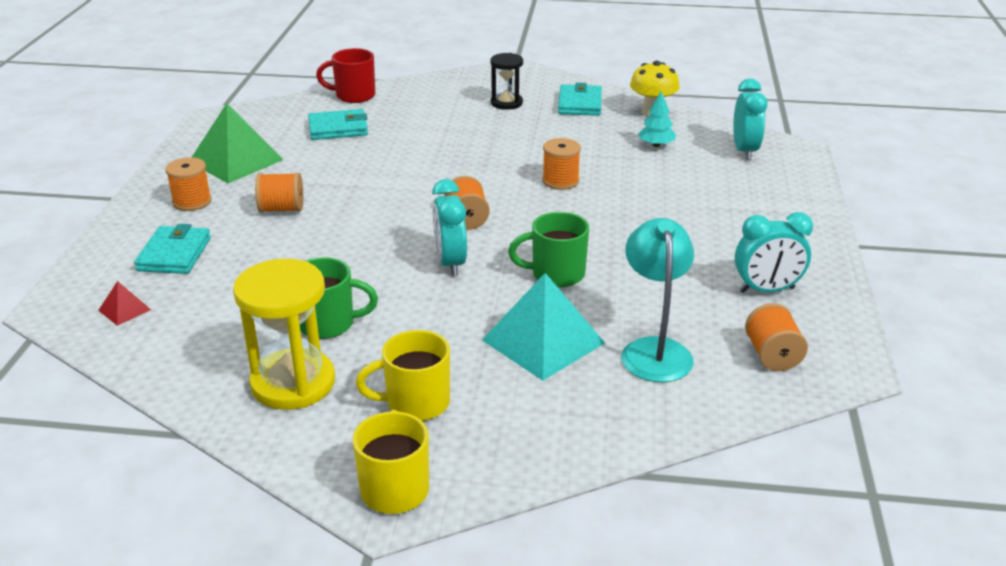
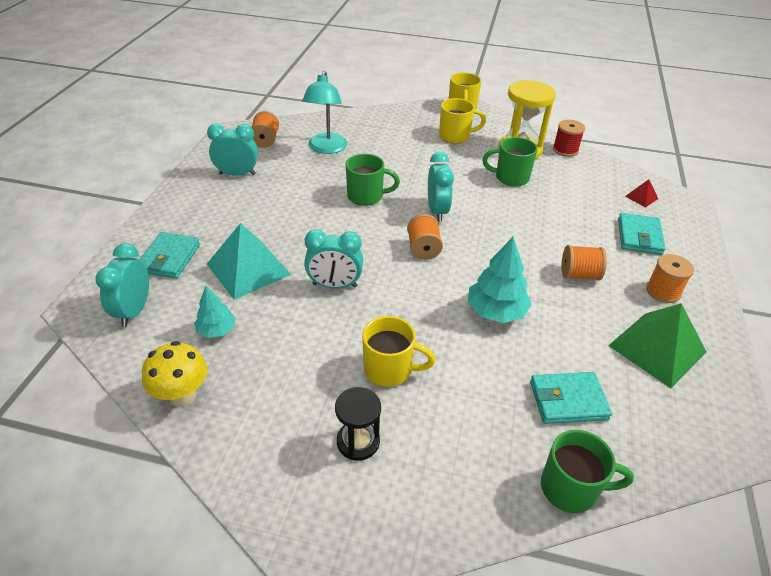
camera: 175 degrees left, 10 degrees up
red mug [316,48,375,103] -> green mug [541,430,634,513]
turquoise pyramid [482,273,605,381] -> turquoise pyramid moved to [207,223,291,300]
orange spool [542,138,581,190] -> turquoise clock [304,229,363,289]
turquoise wallet [558,83,602,116] -> turquoise wallet moved to [140,232,200,279]
none -> yellow mug [362,316,435,387]
none -> turquoise tree [468,237,532,323]
none -> red spool [553,120,585,157]

